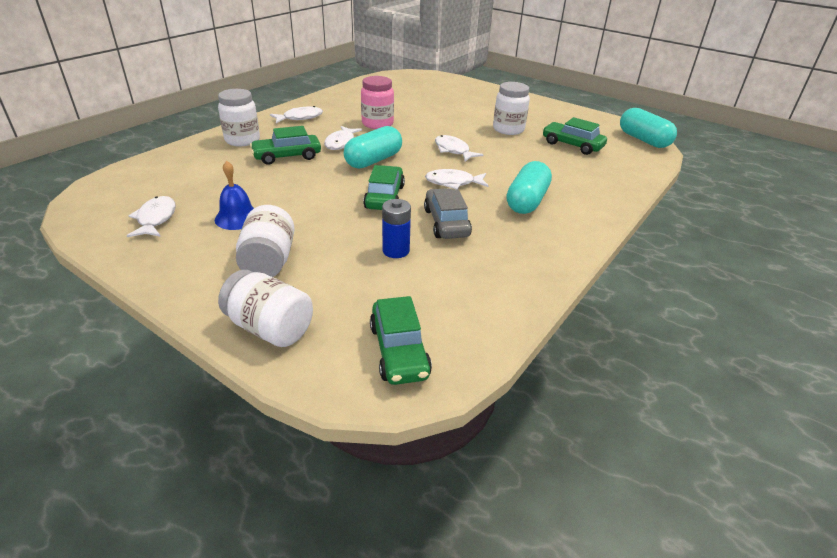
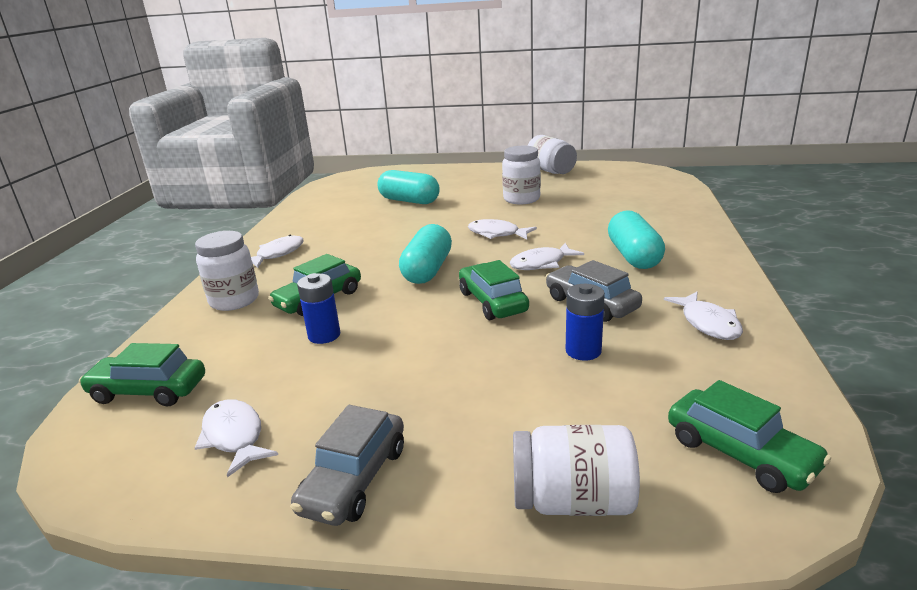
camera: 25 degrees left, 10 degrees down
blue bell [215,161,254,230] -> none
white jar [236,205,295,277] -> white jar moved to [527,135,577,174]
white fish [324,126,362,150] -> white fish moved to [664,292,743,340]
pink jar [361,76,394,129] -> none
green car [542,117,607,155] -> green car moved to [79,343,205,407]
turquoise capsule [620,108,677,148] -> turquoise capsule moved to [377,170,440,204]
none -> grey car [290,405,404,526]
none -> blue battery [297,273,340,344]

